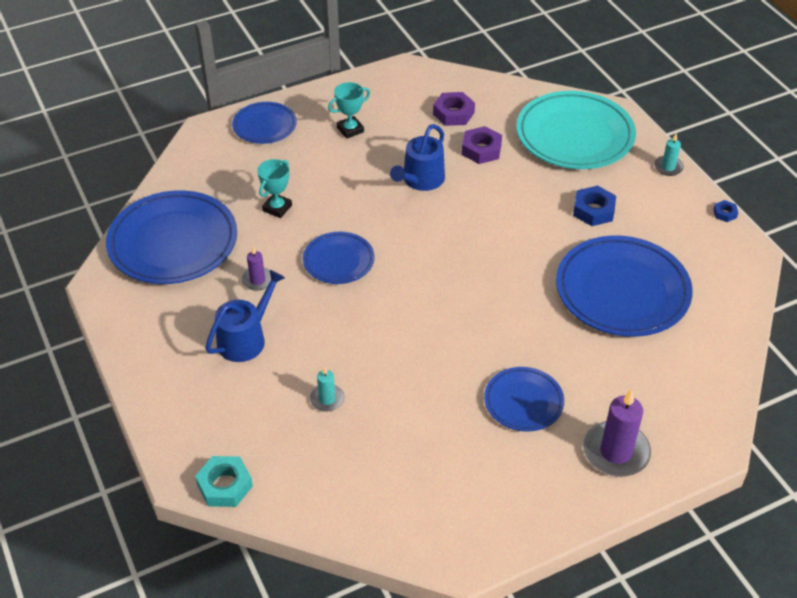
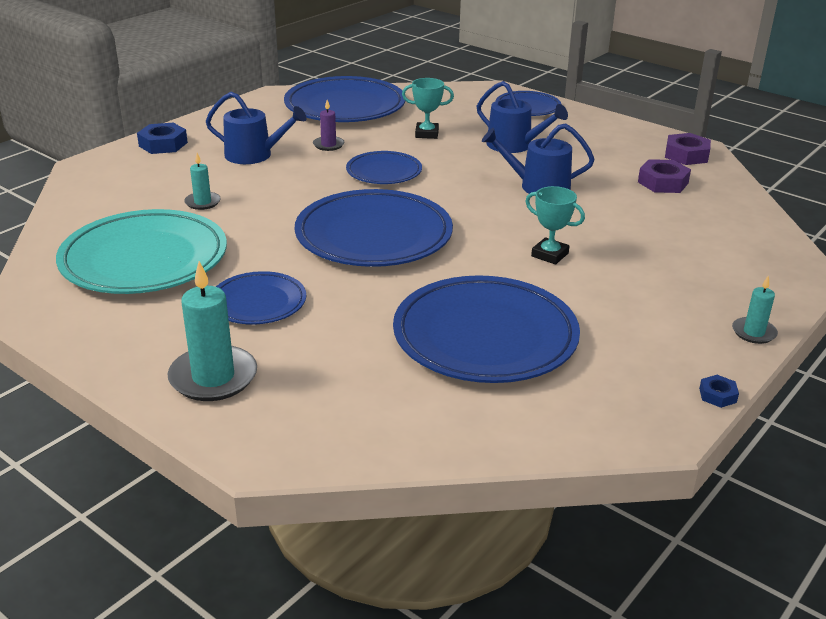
camera: 65 degrees right, 15 degrees down
turquoise nut [195,456,253,507] -> none
turquoise trophy [328,82,370,139] -> turquoise trophy moved to [525,186,585,264]
purple nut [462,126,502,164] -> purple nut moved to [665,133,711,165]
turquoise plate [516,91,636,169] -> turquoise plate moved to [56,209,227,294]
blue nut [573,186,616,226] -> blue nut moved to [137,123,188,154]
purple candle [583,389,651,477] -> turquoise candle [168,261,257,401]
none -> blue plate [295,189,453,267]
none -> blue watering can [477,81,568,153]

